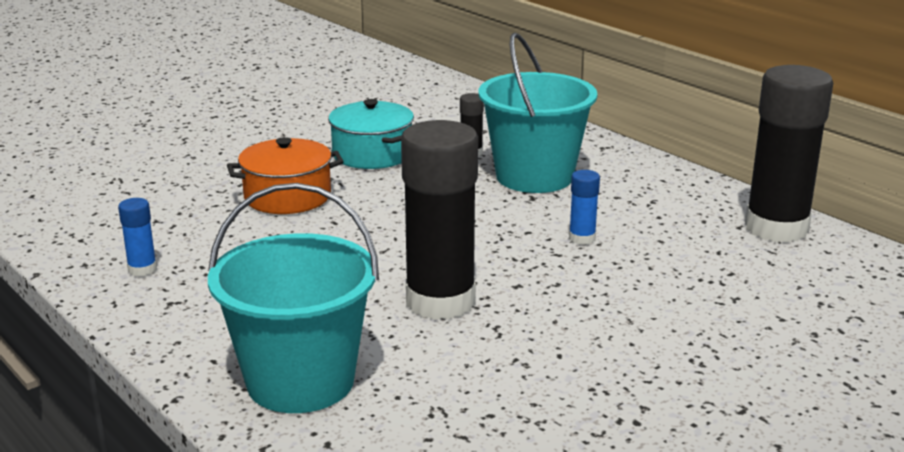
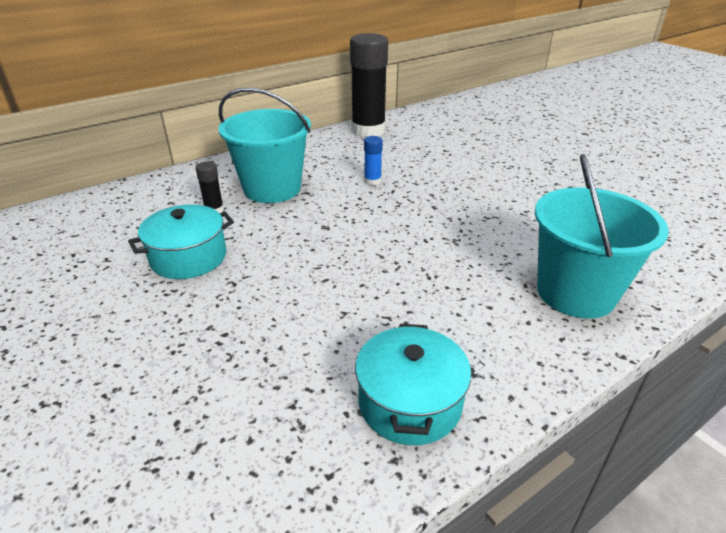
camera: 85 degrees left, 10 degrees up
blue glue stick [118,198,157,276] -> turquoise pot [355,324,471,445]
orange pot [227,137,344,214] -> none
black glue stick [401,120,478,320] -> none

